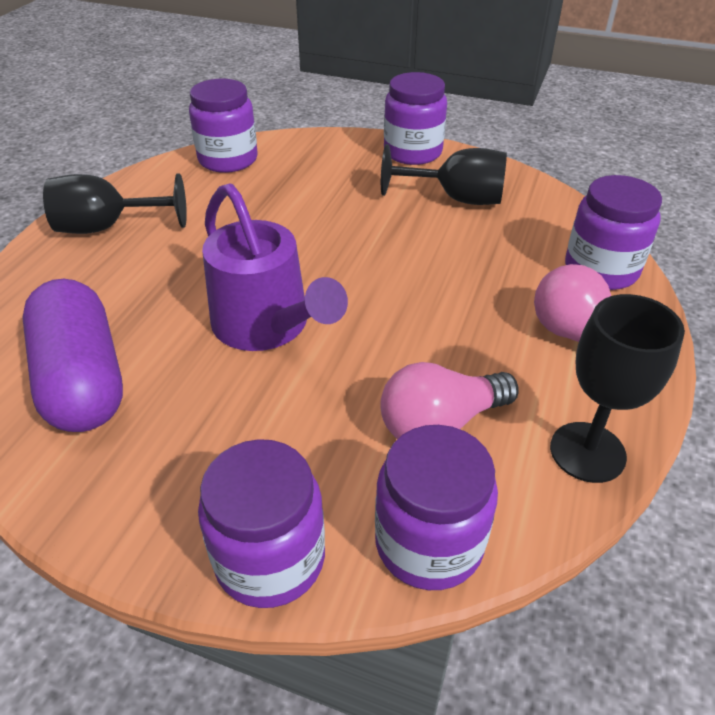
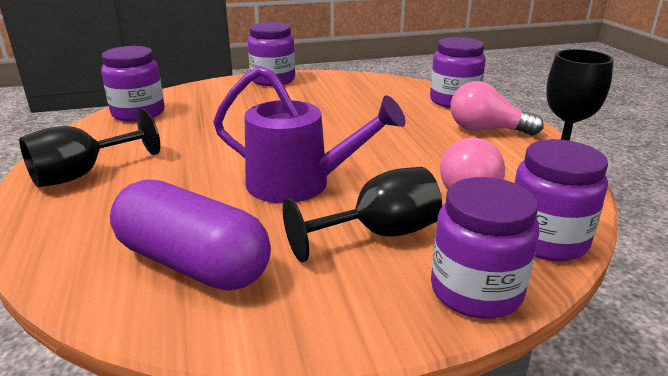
camera: 35 degrees left, 15 degrees down
black goblet [381,144,507,205] -> black goblet moved to [283,167,442,262]

